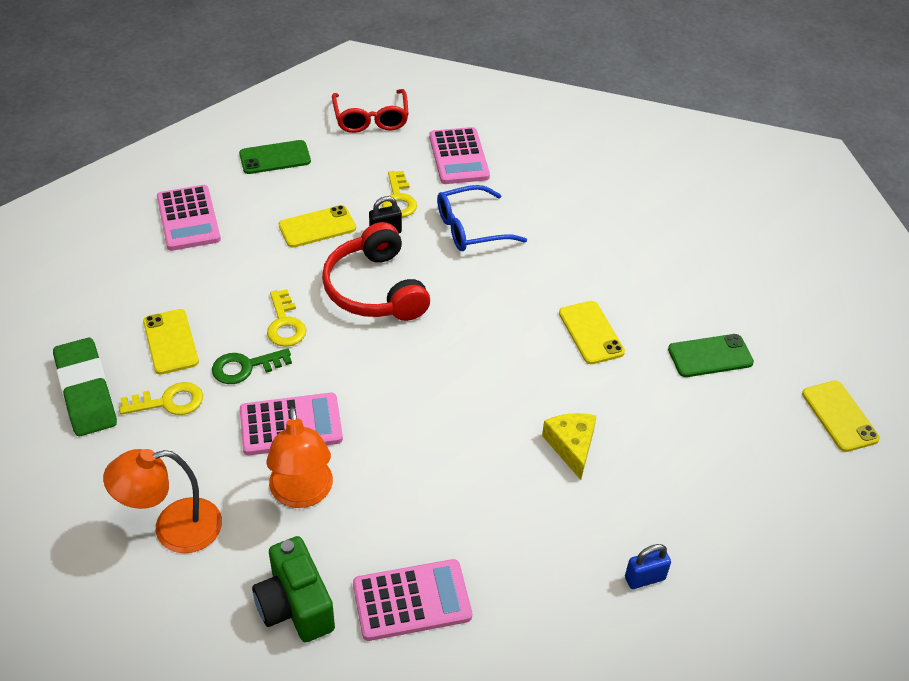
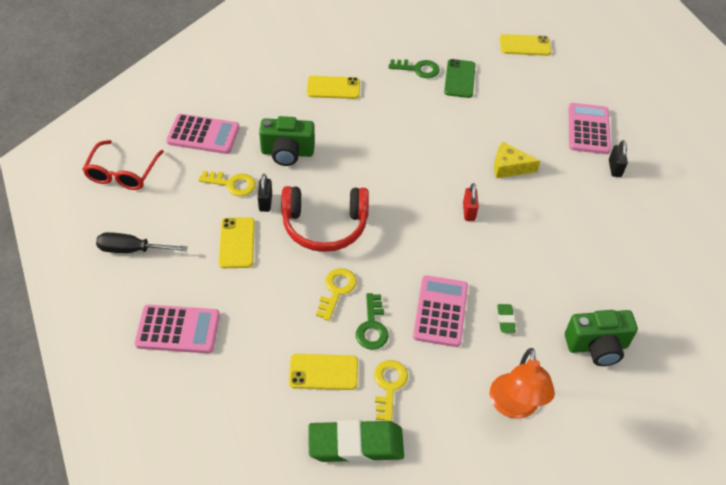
camera: 70 degrees left, 5 degrees up
green phone [239,140,311,174] -> black screwdriver [96,232,188,253]
orange lamp [266,407,333,508] -> green eraser [497,304,516,333]
yellow key [267,289,306,347] -> yellow key turned 75 degrees counterclockwise [316,268,357,321]
red glasses [332,89,409,133] -> red glasses turned 90 degrees clockwise [82,140,164,190]
pink calculator [353,559,472,641] -> pink calculator moved to [569,103,611,154]
blue glasses [437,185,527,251] -> green camera [259,116,315,166]
yellow phone [559,301,625,364] -> yellow phone moved to [307,76,360,99]
blue padlock [625,544,671,589] -> black padlock [609,140,628,177]
none -> green key [389,59,440,78]
none -> red padlock [463,183,479,221]

